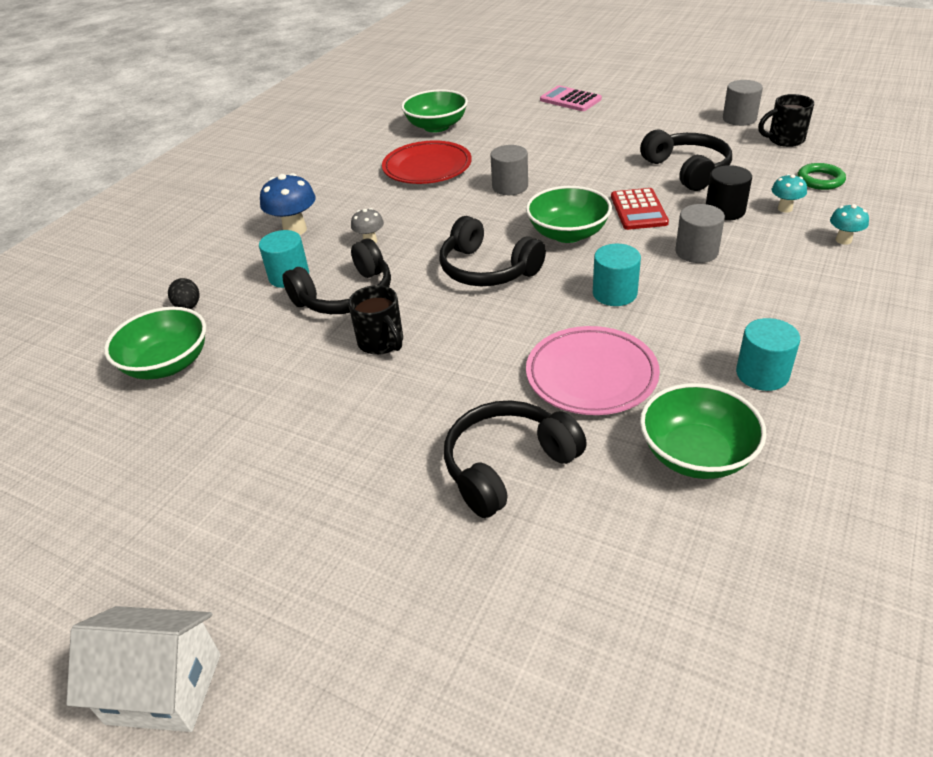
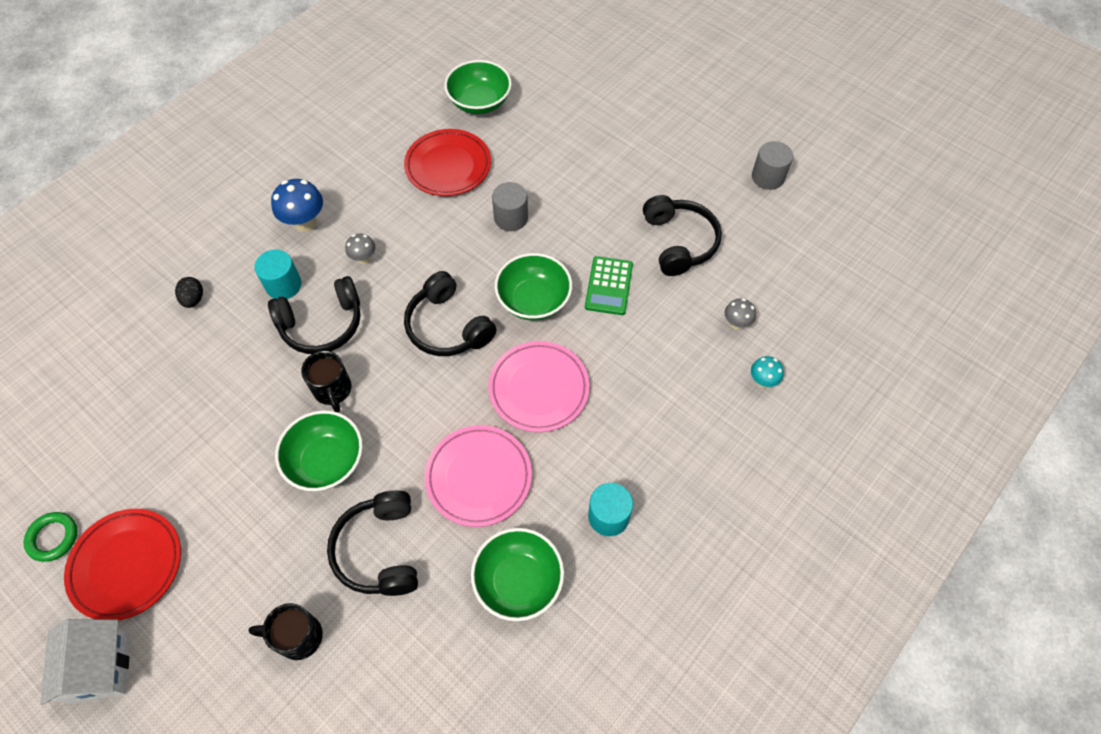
camera: 10 degrees right, 20 degrees up
white house [66,606,221,732] -> white house turned 60 degrees clockwise [40,619,130,705]
green bowl [104,307,206,380] -> green bowl moved to [275,410,363,491]
black headphones [444,400,587,518] -> black headphones turned 75 degrees counterclockwise [327,490,418,596]
pink calculator [540,86,602,111] -> none
turquoise cylinder [593,244,641,306] -> pink plate [488,341,590,432]
red calculator [611,188,669,230] -> green calculator [585,256,633,315]
grey cylinder [675,204,725,263] -> none
black cylinder [706,165,752,221] -> none
black mug [758,94,814,147] -> black mug moved to [248,603,323,660]
turquoise mushroom [772,174,807,213] -> grey mushroom [725,298,756,330]
green ring [797,163,846,190] -> green ring moved to [23,512,77,562]
none -> red plate [64,509,181,621]

